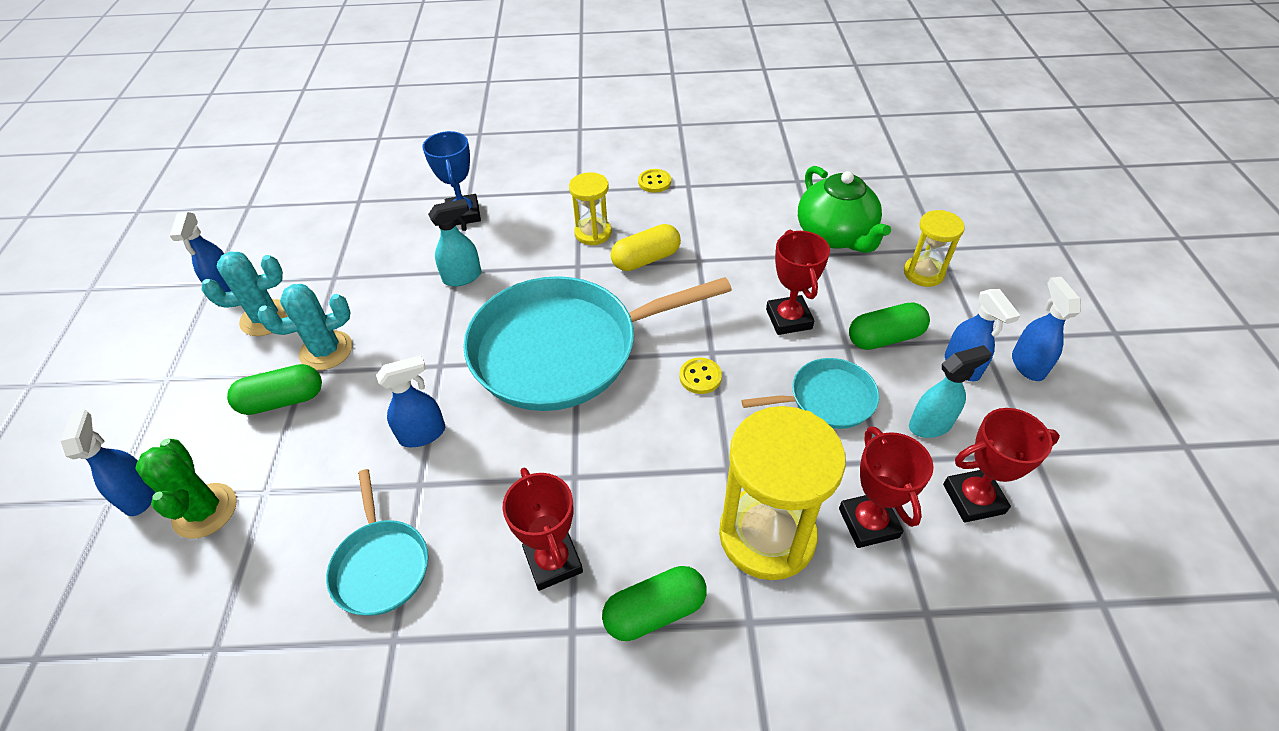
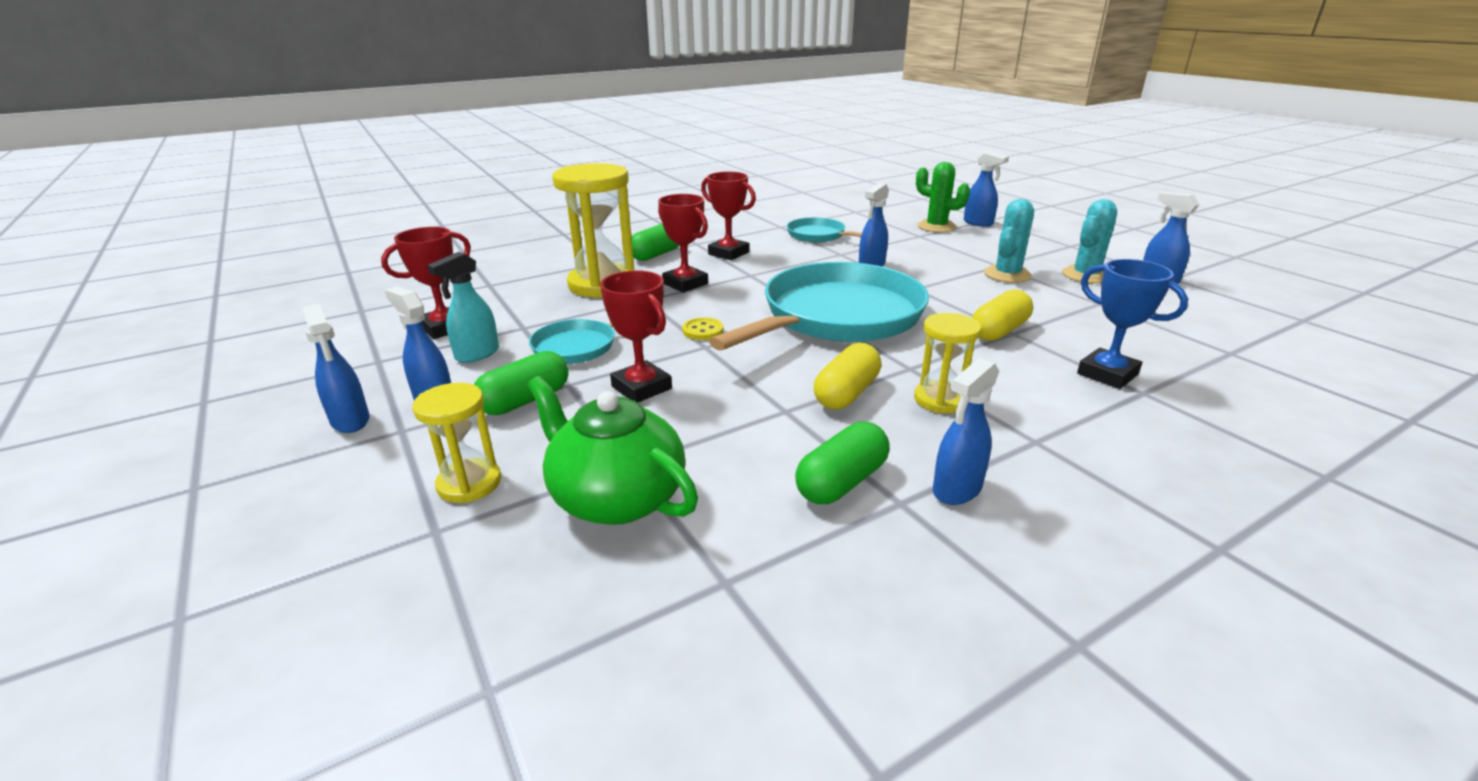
camera: 150 degrees right, 20 degrees down
green capsule [227,364,322,415] -> green capsule moved to [795,421,890,504]
turquoise spray bottle [428,199,481,287] -> yellow capsule [972,289,1033,341]
yellow button [638,169,671,193] -> blue spray bottle [933,358,999,505]
red trophy [839,426,934,548] -> red trophy moved to [658,194,708,293]

